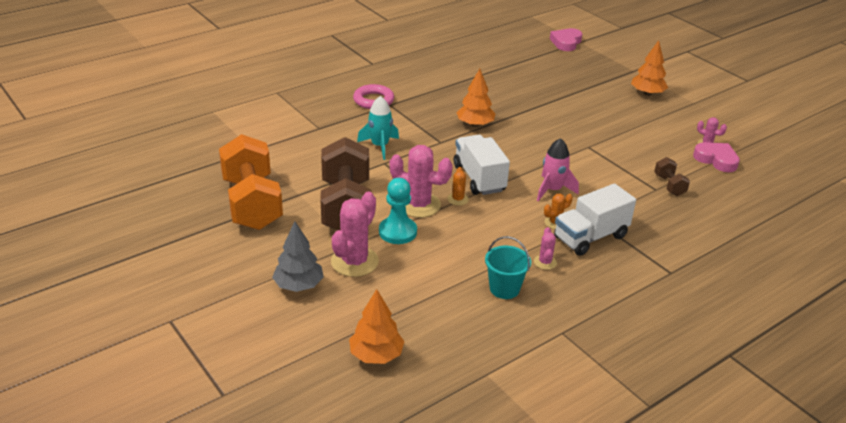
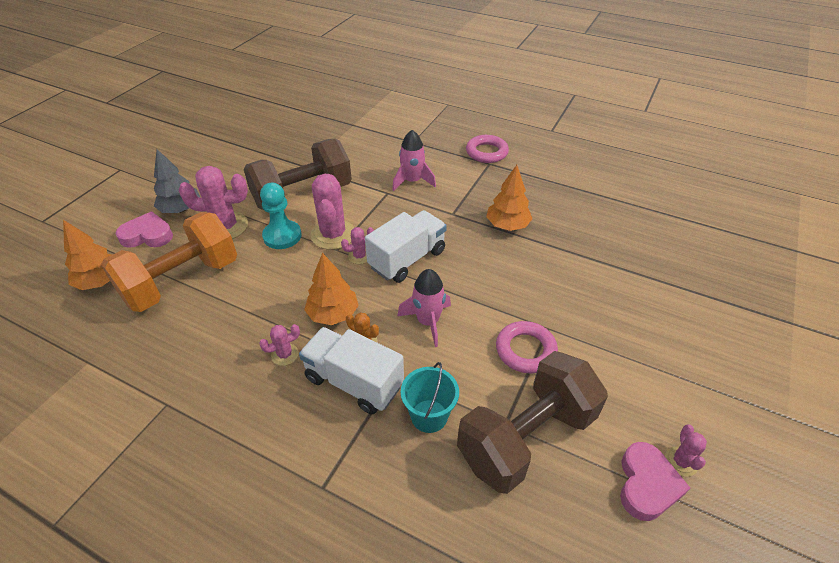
camera: 65 degrees right, 10 degrees up
orange dumbbell [219,134,283,230] -> orange dumbbell moved to [101,212,237,312]
turquoise rocket [357,96,399,160] -> pink rocket [392,130,436,191]
orange cactus [447,167,469,206] -> pink cactus [341,227,374,264]
turquoise bucket [485,236,531,299] -> turquoise bucket moved to [401,362,459,433]
pink heart [550,28,583,51] -> pink heart moved to [115,212,173,248]
orange tree [631,40,668,96] -> orange tree moved to [304,253,359,325]
brown dumbbell [654,157,690,196] -> brown dumbbell [457,351,608,494], size x2.30
none -> pink ring [496,321,558,373]

